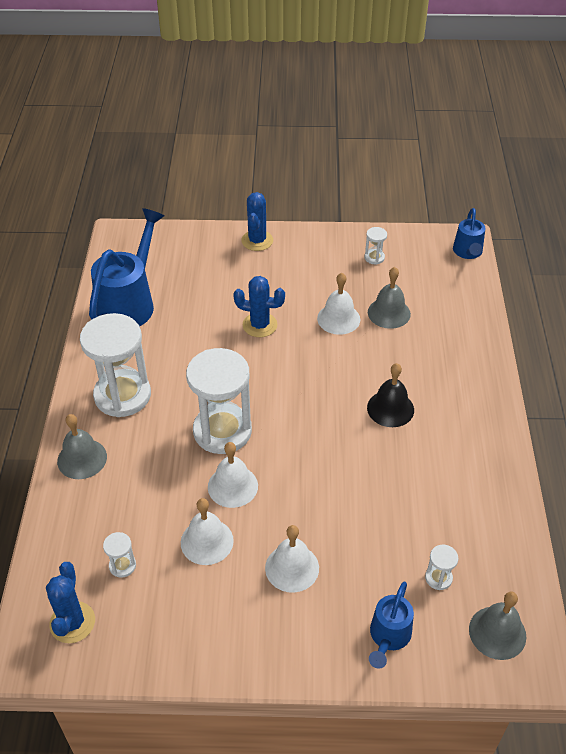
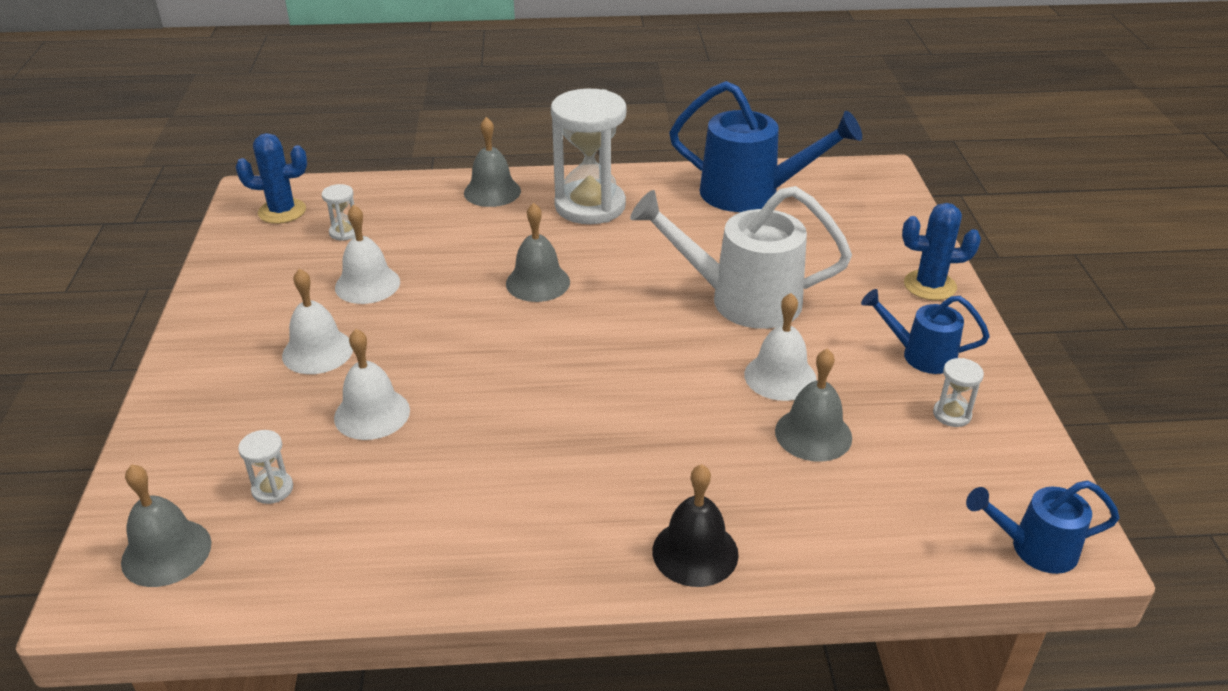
camera: 85 degrees right, 10 degrees down
white hourglass [186,348,252,454] -> grey bell [506,203,570,302]
white bell [208,442,258,508] -> white bell moved to [334,329,410,440]
blue cactus [233,276,285,337] -> white watering can [630,186,852,329]
black bell [367,363,414,427] -> black bell moved to [652,464,739,587]
blue watering can [369,581,414,669] -> blue watering can moved to [861,289,990,374]

